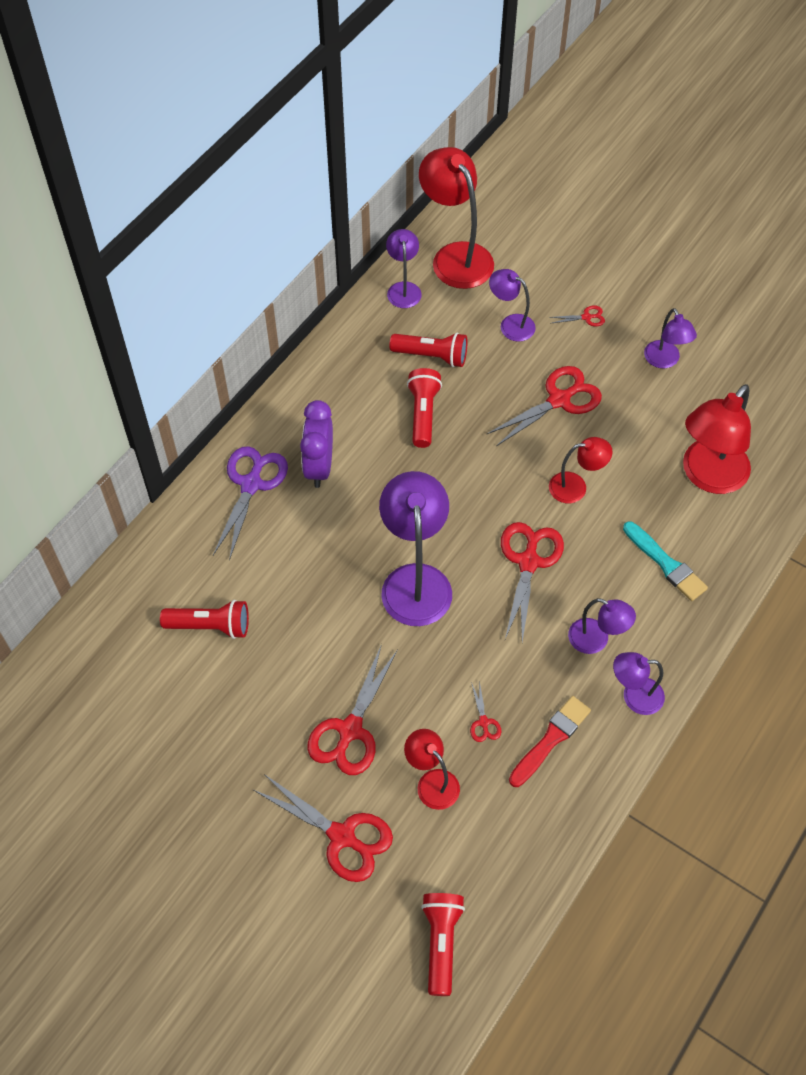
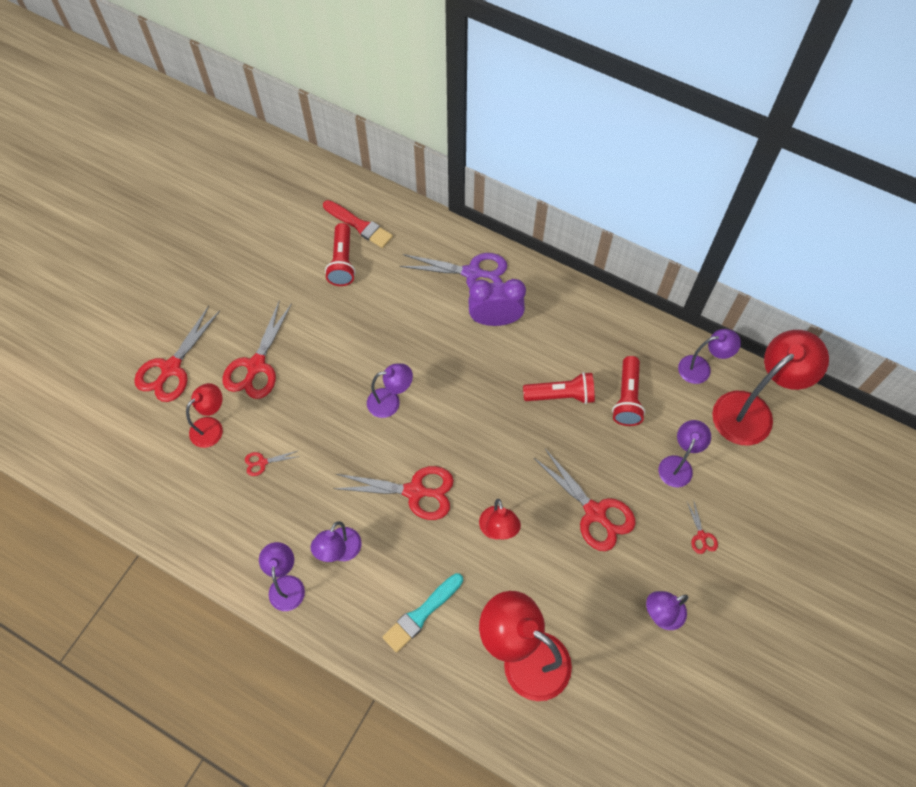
camera: 85 degrees right, 5 degrees up
red scissors [308,644,398,775] -> red scissors turned 90 degrees counterclockwise [223,300,292,399]
purple lamp [379,471,452,626] -> purple lamp [367,364,413,418], size x0.55
red flashlight [421,893,465,996] -> none
red brush [509,696,591,787] -> red brush moved to [323,200,393,248]

